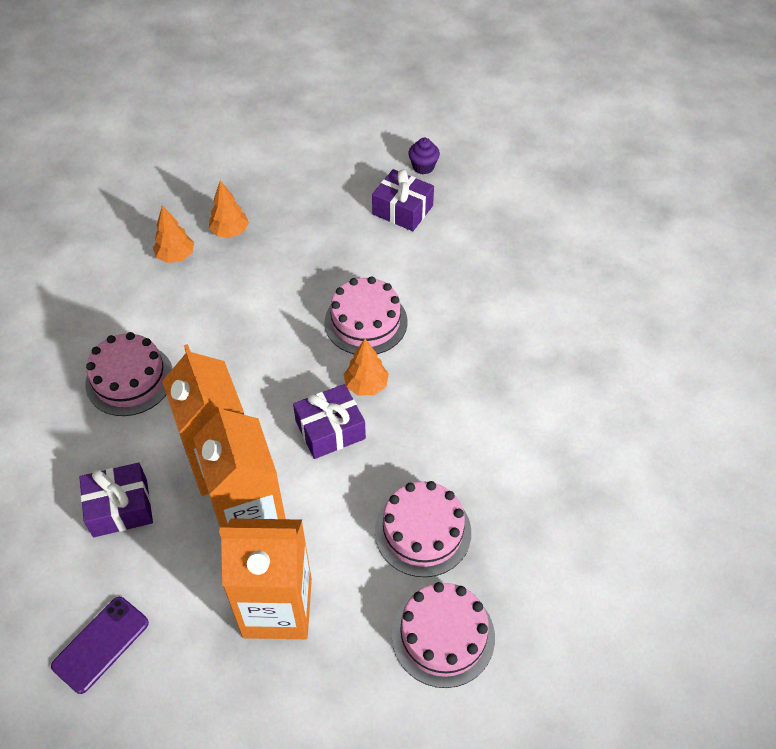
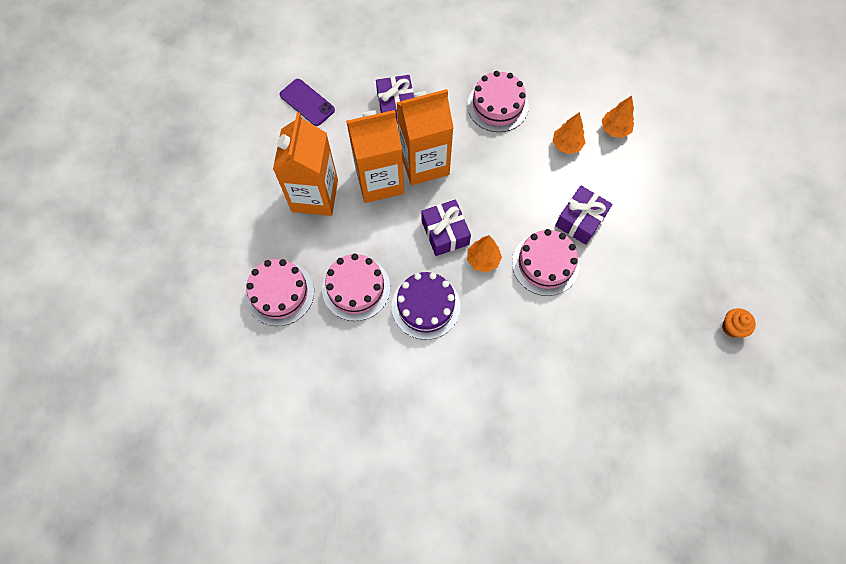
camera: 95 degrees right, 15 degrees up
orange tree [209,181,249,238] -> orange tree moved to [553,112,585,154]
purple gift [372,169,434,231] -> purple gift moved to [555,186,612,245]
purple cupcake [408,138,440,174] -> orange cupcake [722,308,756,337]
none -> purple cake [392,272,460,340]

